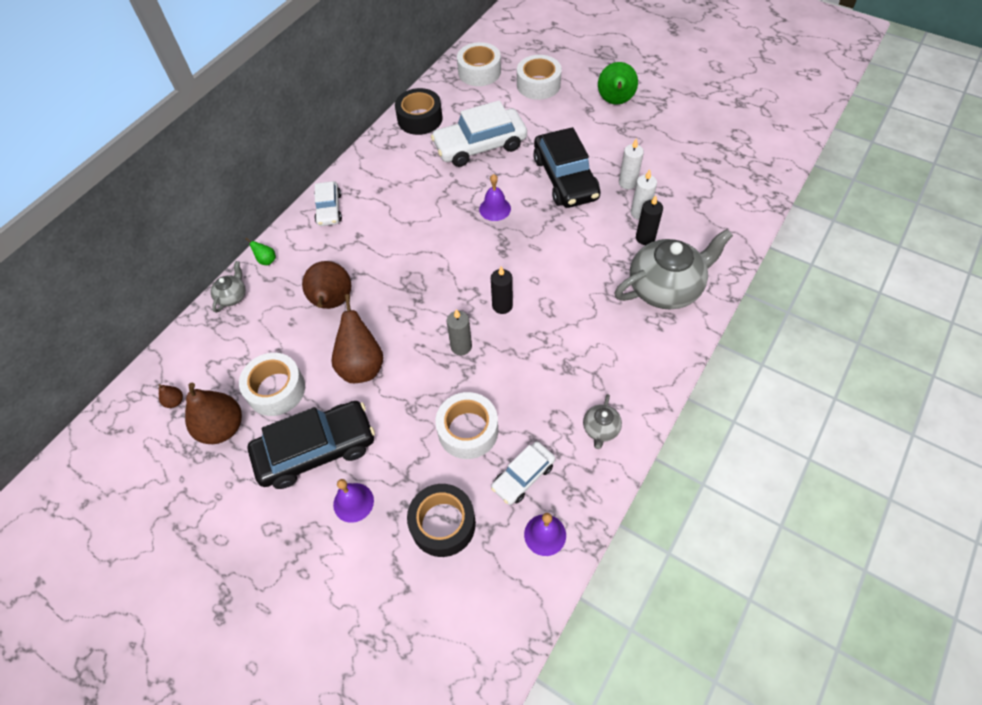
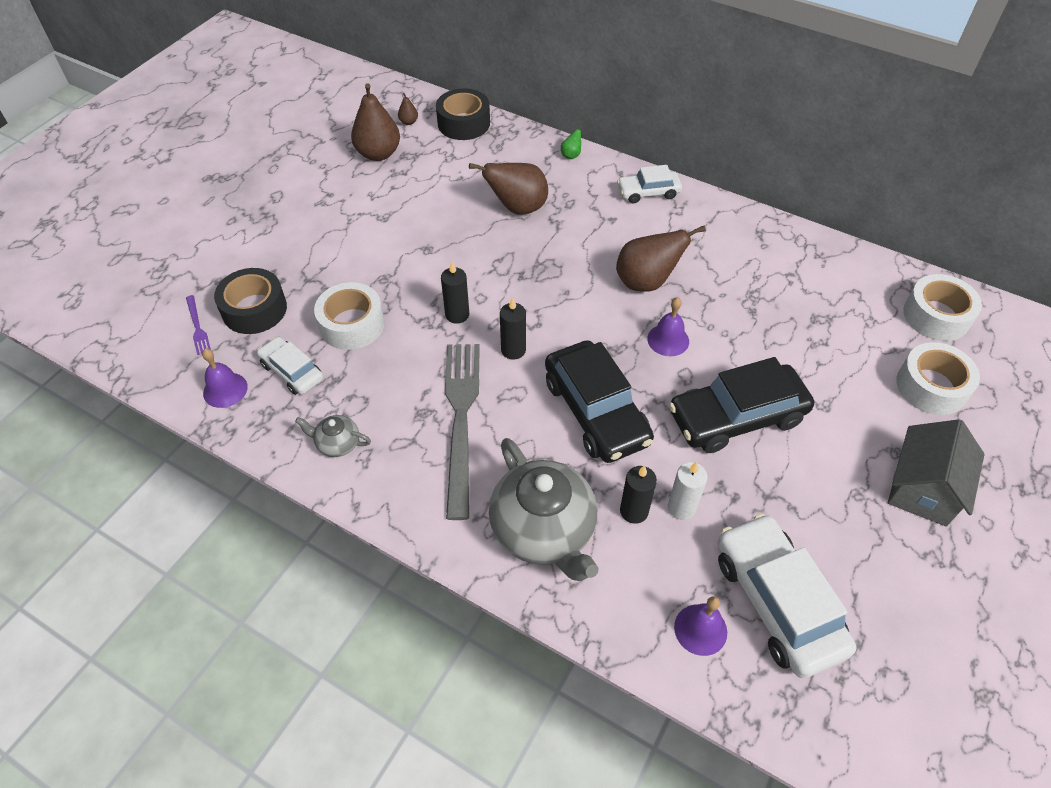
camera: 85 degrees right, 5 degrees down
grey teapot [211,261,246,313] -> none
white tape [239,353,305,416] -> none
black car [248,401,375,489] -> black car moved to [545,340,654,463]
brown pear [331,294,384,383] -> brown pear moved to [616,226,706,292]
purple bell [333,479,374,523] -> purple bell moved to [674,596,727,656]
black tape [395,88,443,135] -> black tape moved to [436,88,490,140]
white car [431,100,527,167] -> white car moved to [718,513,856,678]
grey candle [447,309,472,355] -> black candle [441,262,469,324]
green pear [598,62,638,105] -> grey house [888,419,985,527]
white candle [619,138,644,189] -> none
none -> purple fork [186,295,211,355]
none -> grey fork [445,344,480,520]

